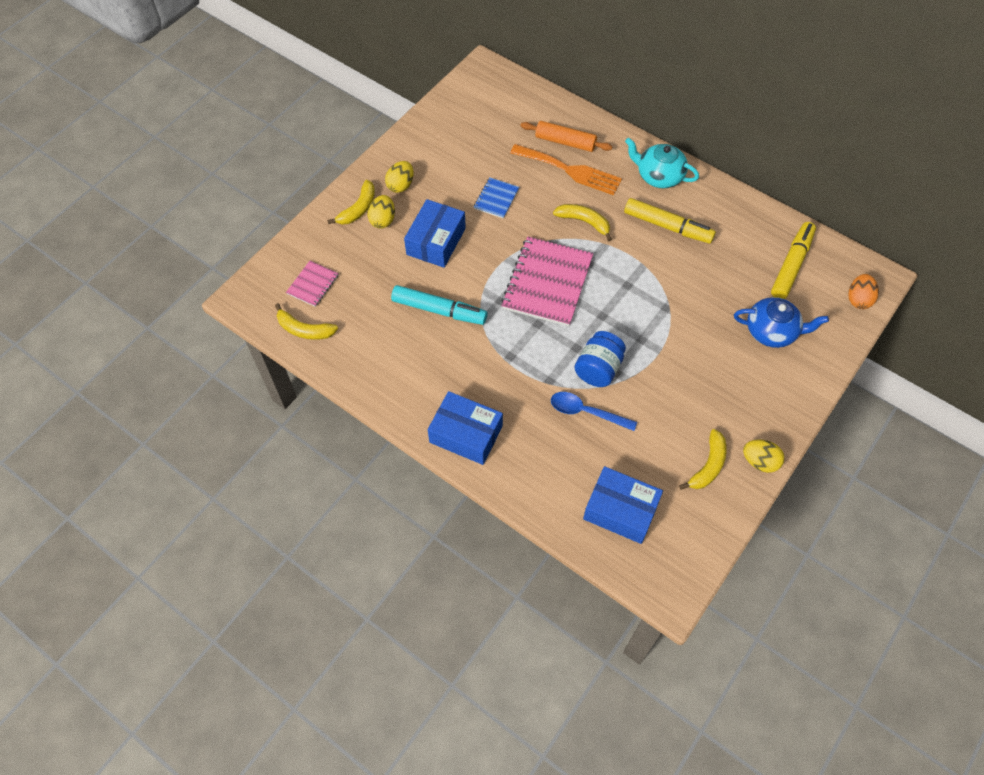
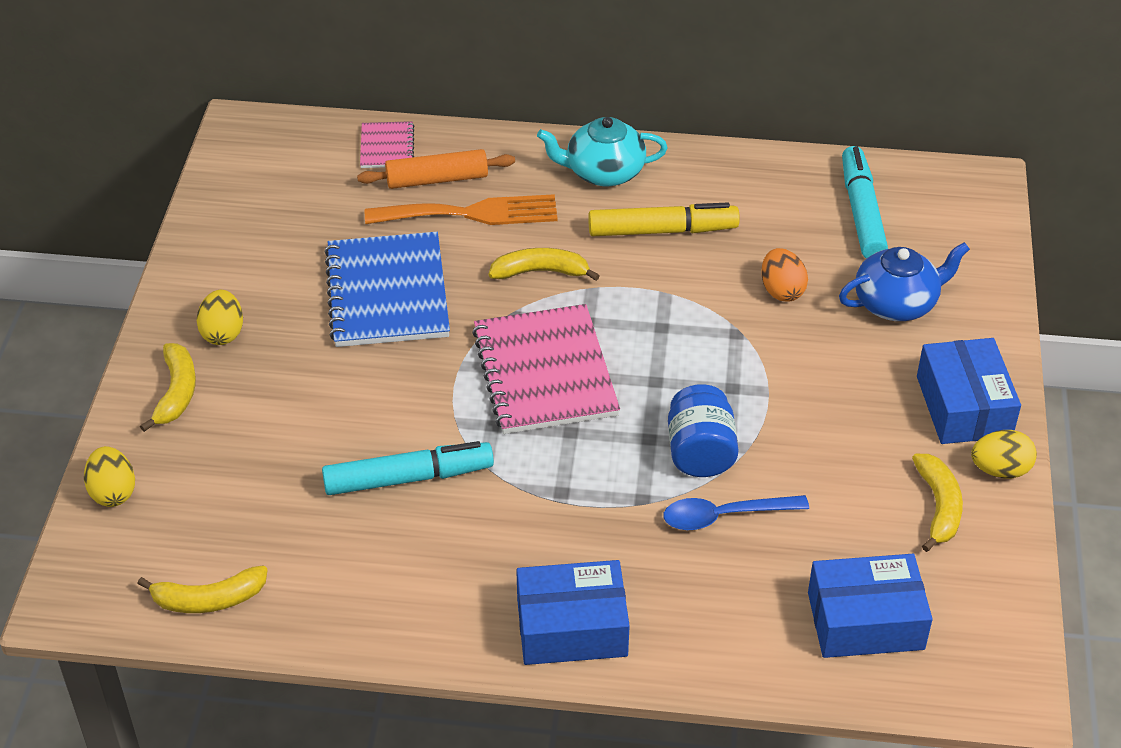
camera: 30 degrees left, 15 degrees down
pink notebook [286,261,339,307] -> pink notebook moved to [360,121,414,168]
yellow egg [368,195,395,229] -> yellow egg moved to [84,446,135,507]
blue box [404,199,466,268] -> blue box moved to [917,338,1021,444]
blue notebook [474,178,519,219] -> blue notebook [324,232,450,347], size x2.03
yellow marker [771,222,816,299] -> turquoise marker [842,146,888,258]
orange egg [848,274,879,309] -> orange egg moved to [761,248,808,302]

